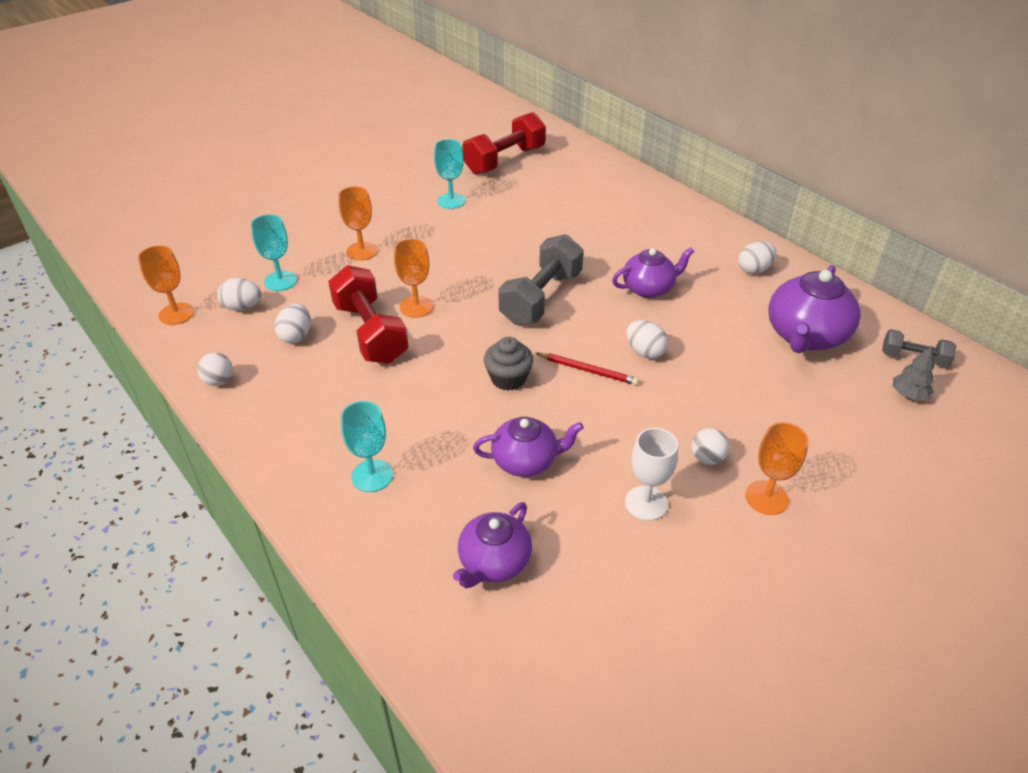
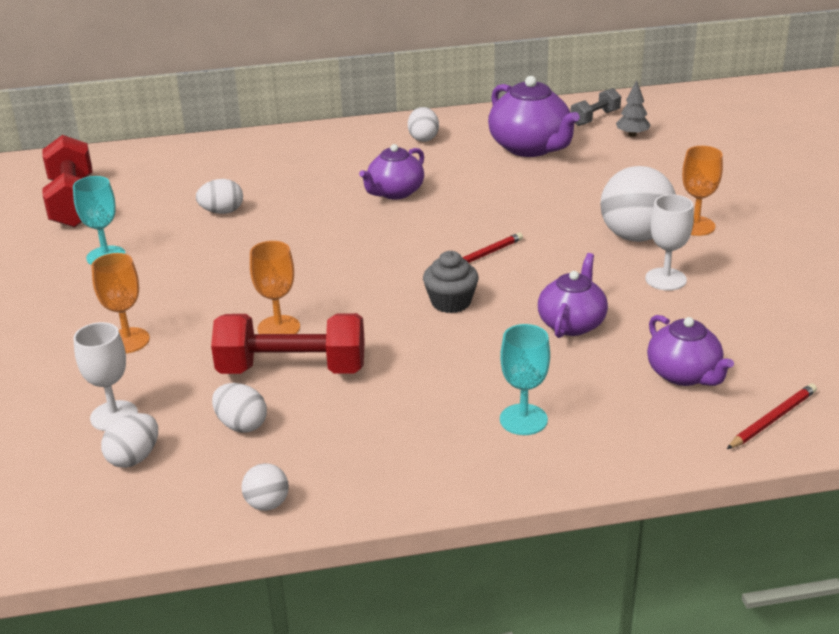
camera: 60 degrees left, 10 degrees down
orange goblet [138,245,194,325] -> none
turquoise goblet [251,214,297,291] -> white goblet [73,322,138,431]
grey dumbbell [498,234,584,325] -> none
purple teapot [612,247,695,298] -> purple teapot turned 150 degrees counterclockwise [359,144,424,200]
white egg [626,320,668,359] -> white egg moved to [196,179,243,214]
white ball [691,428,729,465] -> white ball [600,166,676,242], size x2.16
none -> red pencil [727,384,817,449]

